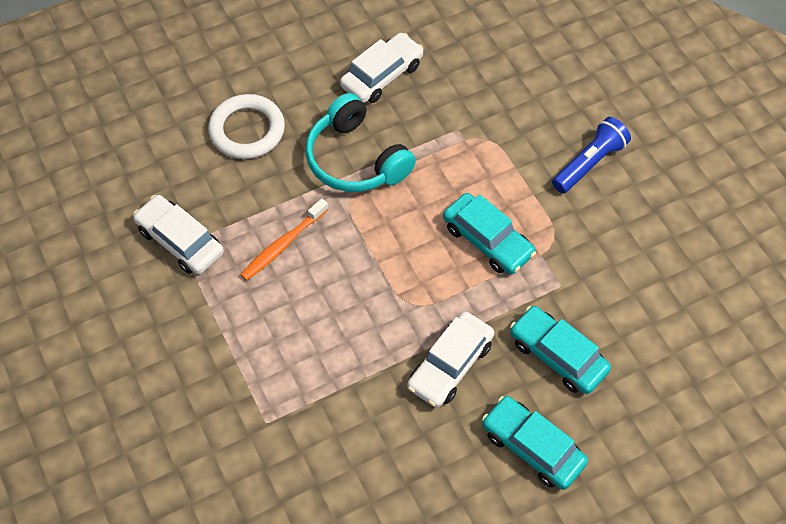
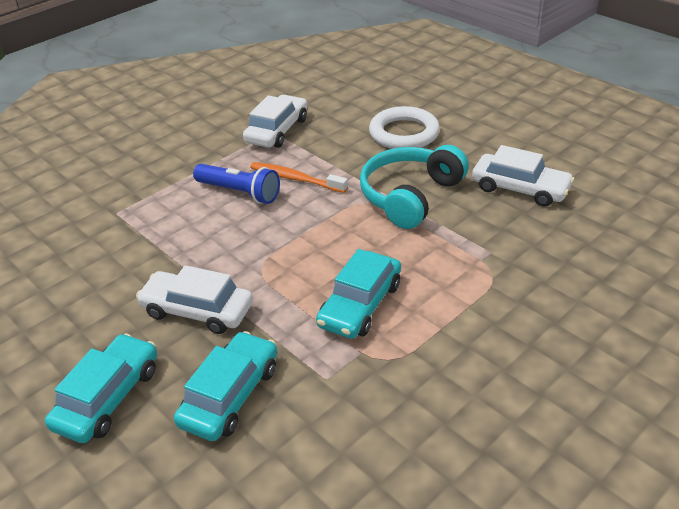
camera: 75 degrees right, 20 degrees down
blue flashlight [552,117,631,193] -> blue flashlight moved to [193,164,280,204]

